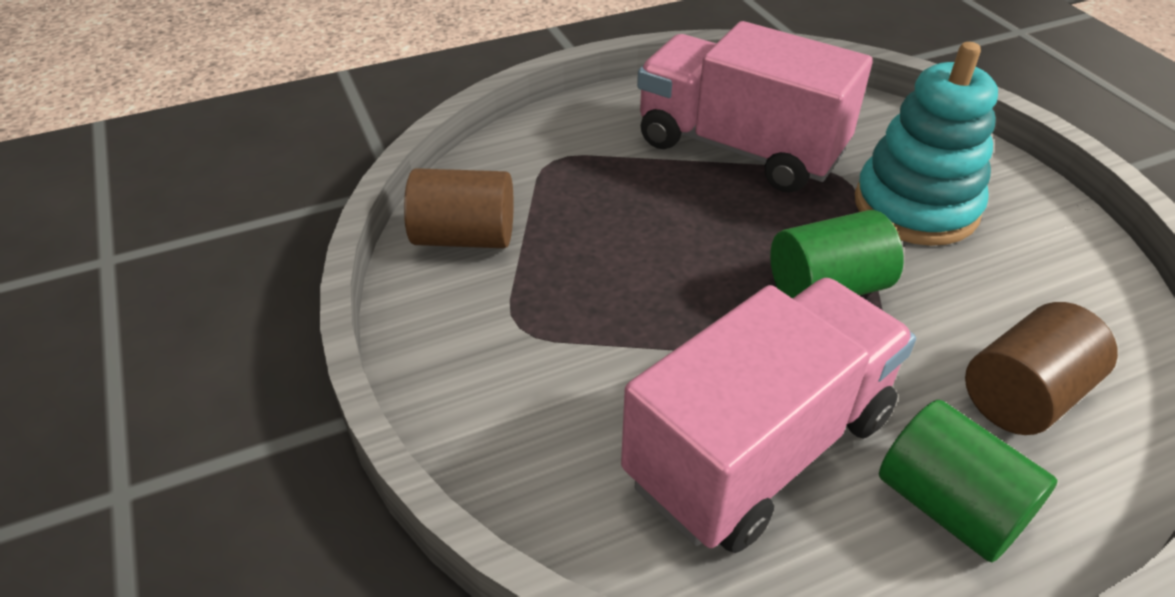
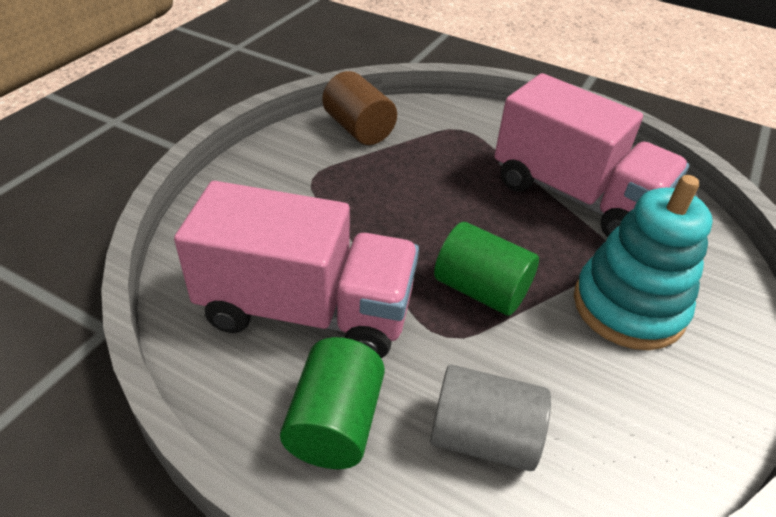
camera: 50 degrees right, 0 degrees up
pink truck [637,21,873,193] -> pink truck turned 135 degrees clockwise [494,73,689,237]
brown cylinder [965,302,1118,435] -> grey cylinder [430,364,551,471]

